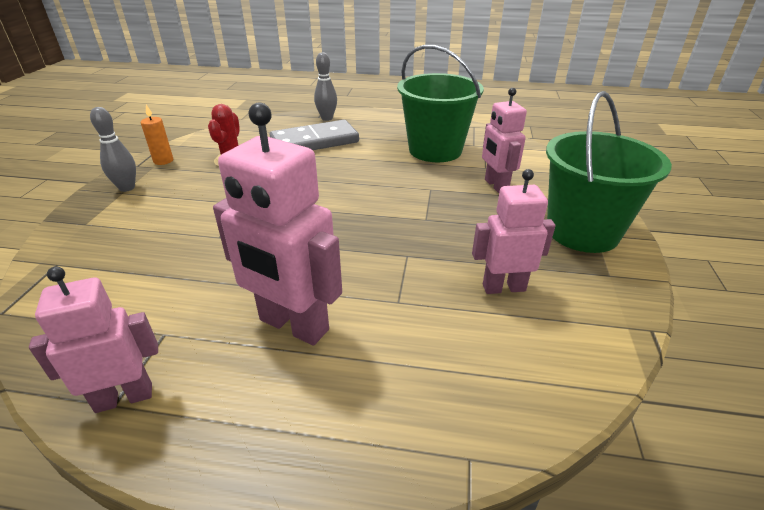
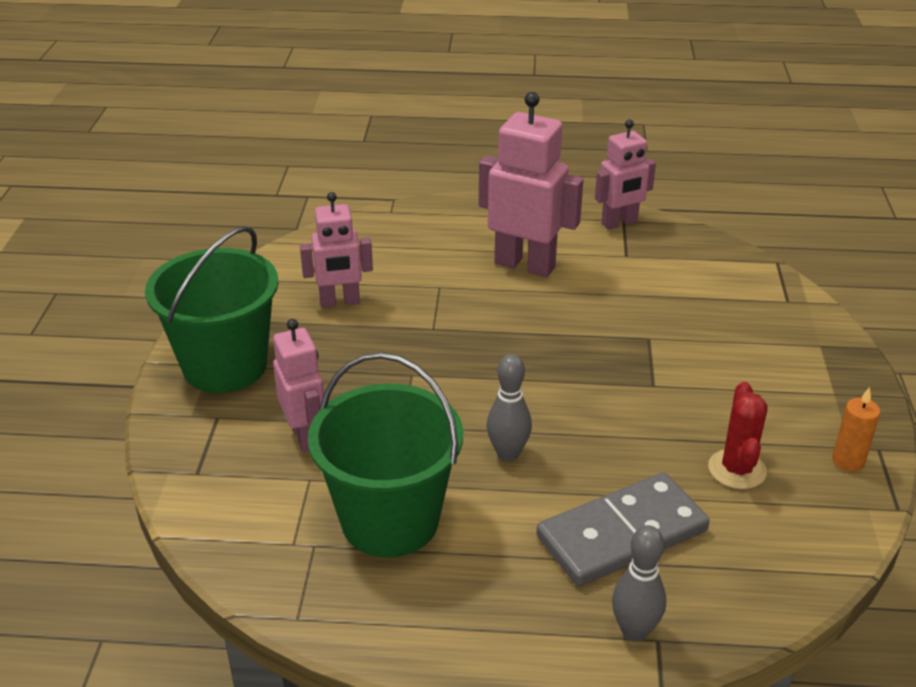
camera: 175 degrees right, 0 degrees up
grey bowling pin [90,107,136,192] -> grey bowling pin moved to [487,354,532,462]

